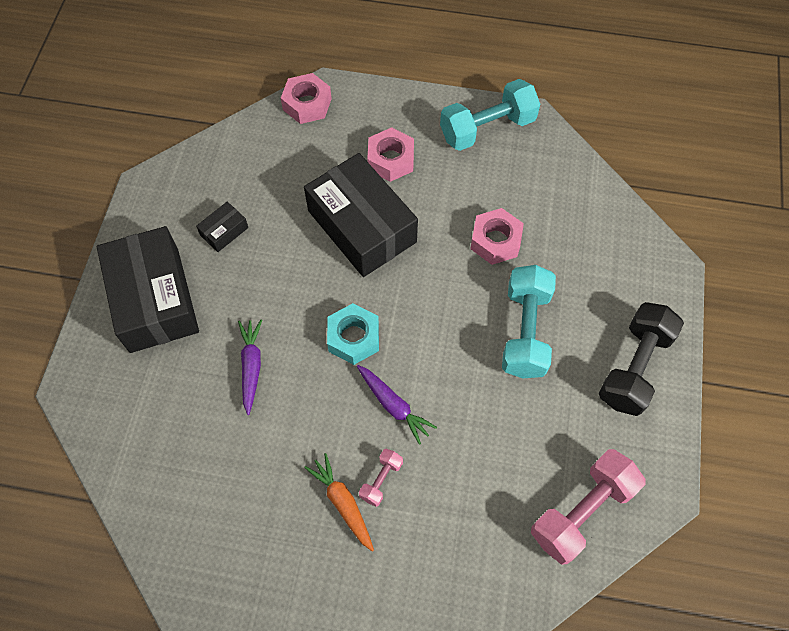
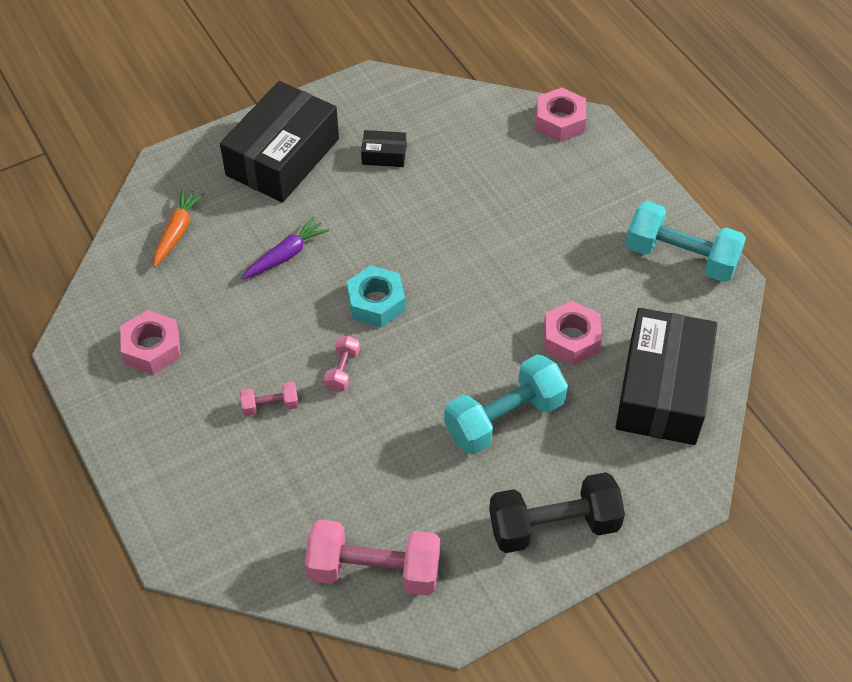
camera: 50 degrees right, 10 degrees down
black box [304,153,418,277] -> black box moved to [615,308,717,445]
orange carrot [304,453,374,552] -> orange carrot moved to [153,188,204,267]
purple carrot [357,365,437,445] -> pink dumbbell [324,335,360,392]
pink nut [367,127,414,182] -> pink nut moved to [120,310,180,375]

